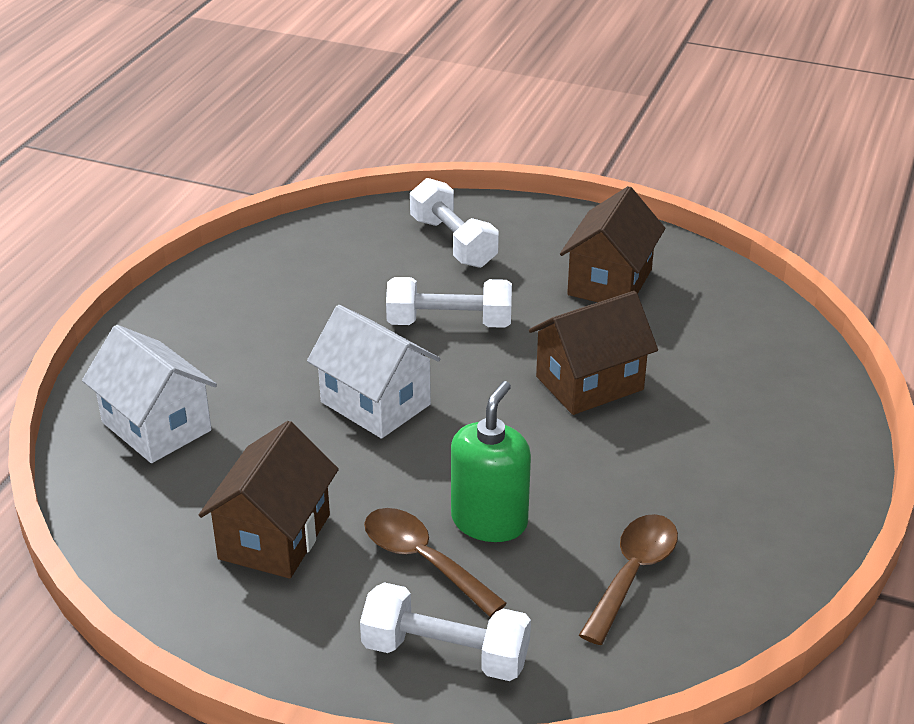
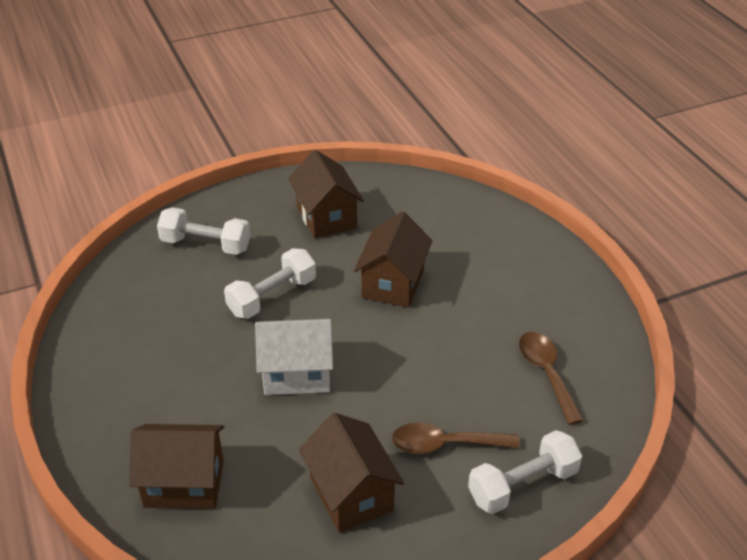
camera: 45 degrees left, 5 degrees up
white house [82,325,217,463] -> brown house [129,424,224,509]
green soap dispenser [451,381,531,542] -> none

